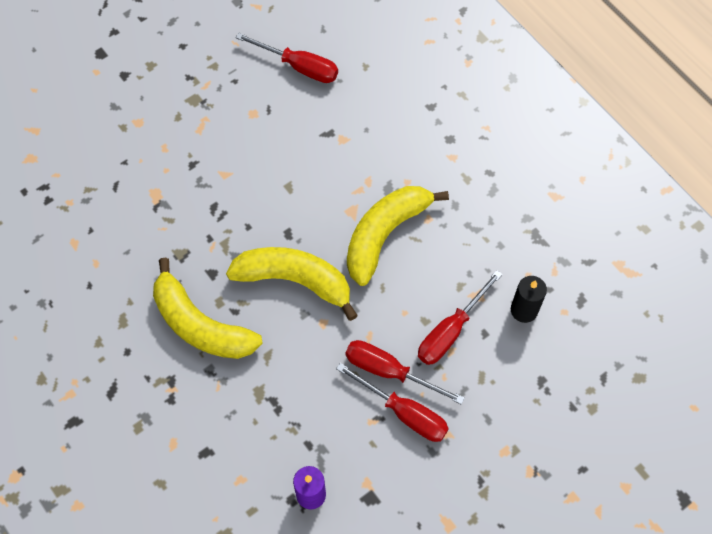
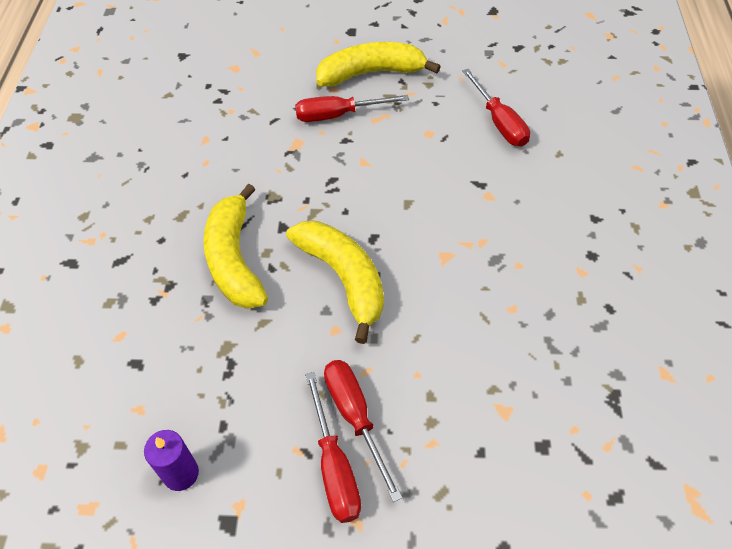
camera: 40 degrees right, 10 degrees down
yellow banana [347,186,449,286] -> yellow banana moved to [316,42,441,87]
red screwdriver [418,270,503,365] -> red screwdriver moved to [295,95,409,122]
black candle [511,276,547,323] -> none

